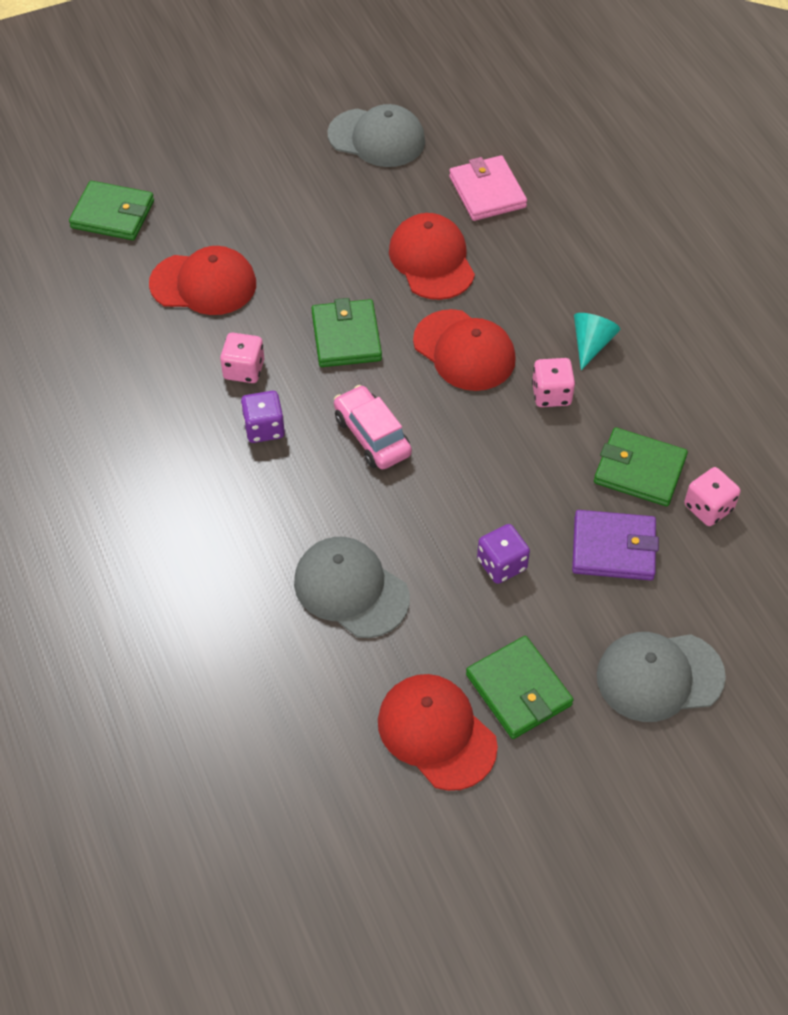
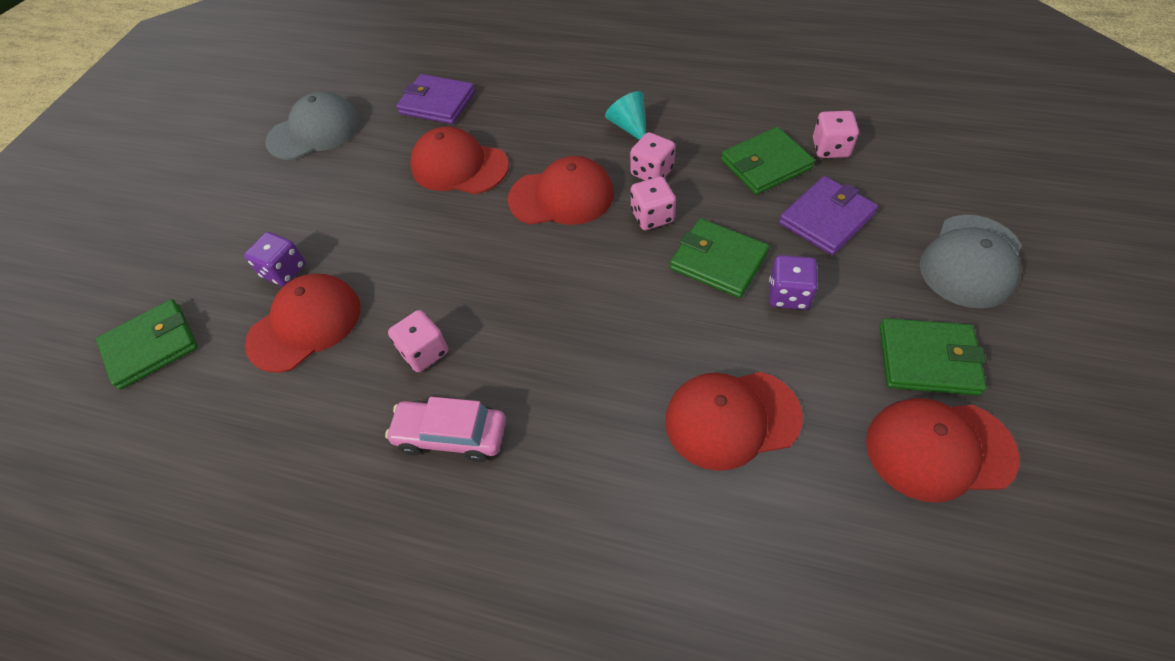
camera: 45 degrees left, 0 degrees up
purple dice [241,391,285,443] -> purple dice moved to [244,232,306,286]
grey cap [294,537,410,638] -> red cap [665,372,803,471]
green wallet [311,298,382,367] -> green wallet moved to [670,219,769,298]
pink car [334,385,412,469] -> pink car moved to [385,397,506,462]
pink wallet [449,155,527,221] -> purple wallet [396,74,475,124]
none -> pink dice [631,176,676,230]

